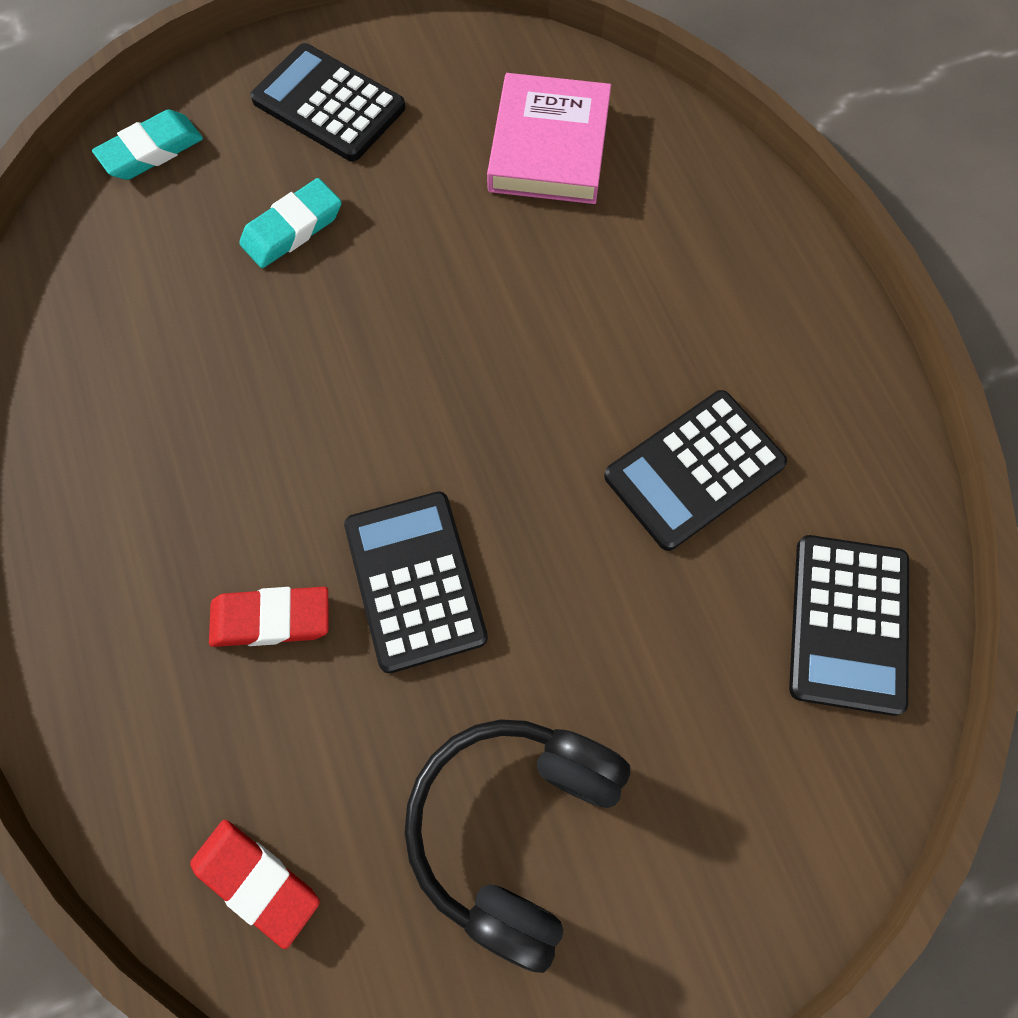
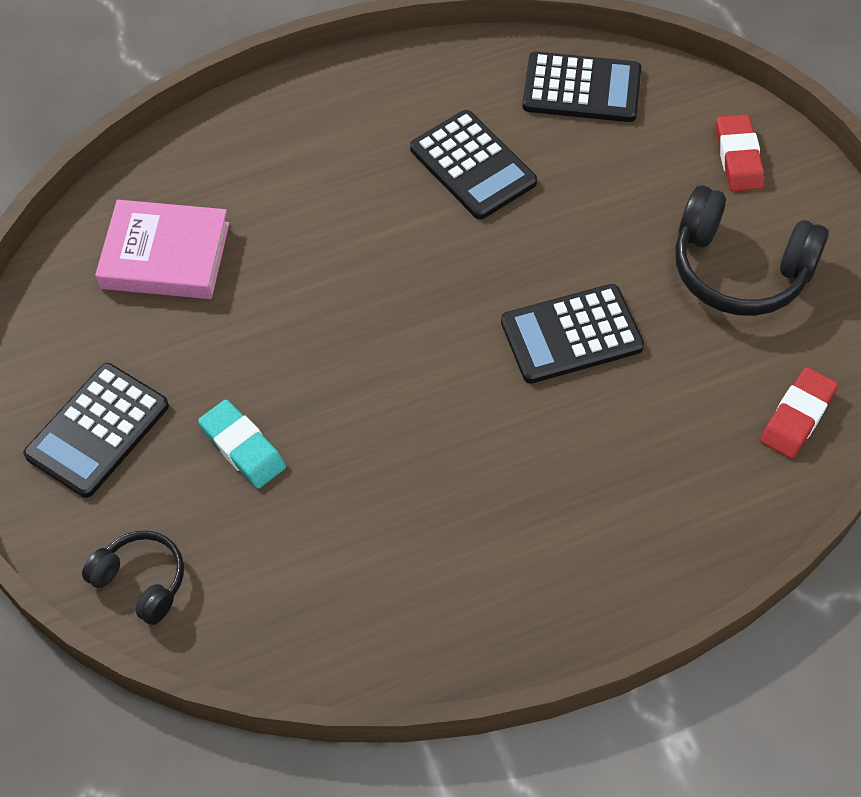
camera: 90 degrees left, 10 degrees down
turquoise eraser [92,109,203,180] -> black headphones [82,530,184,625]
red eraser [209,587,328,647] -> red eraser moved to [716,114,764,192]

